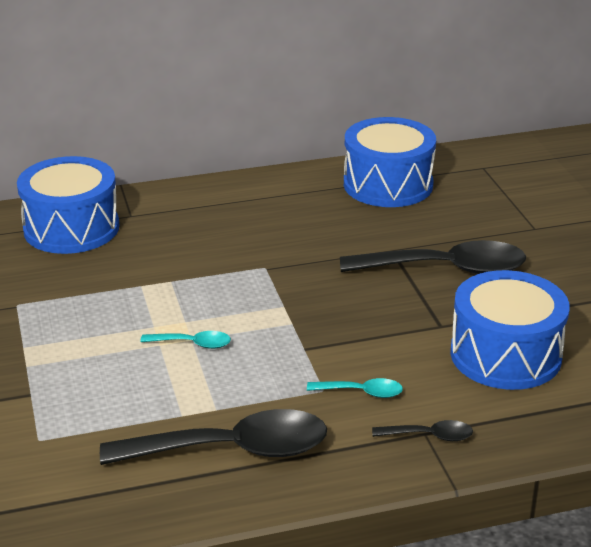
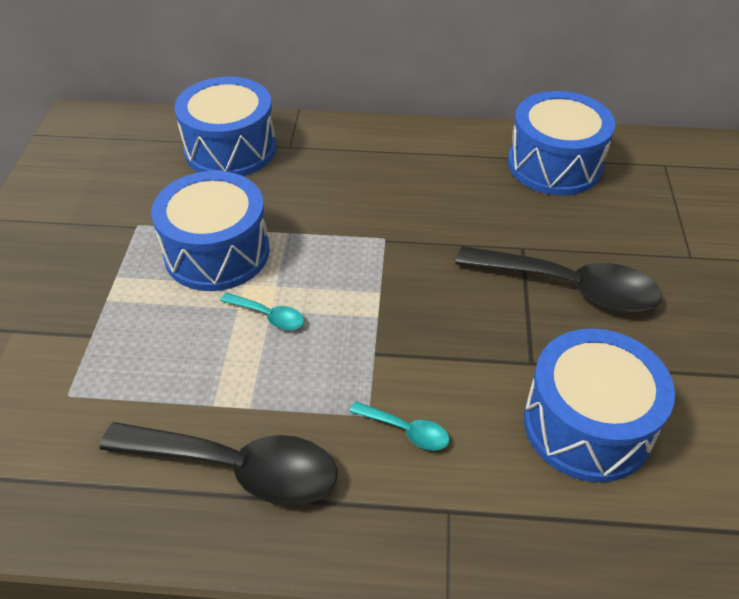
camera: 20 degrees right, 15 degrees up
black spoon [372,420,473,441] -> none
none -> blue drum [151,171,270,291]

